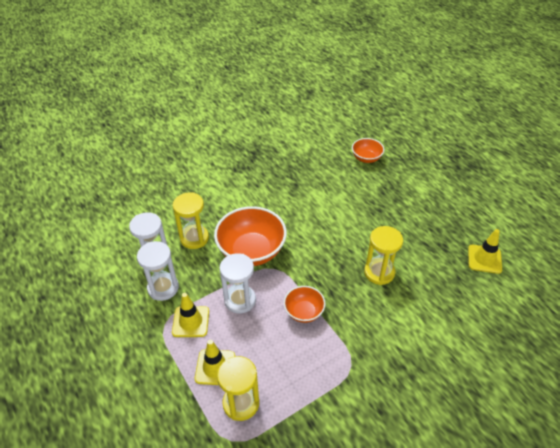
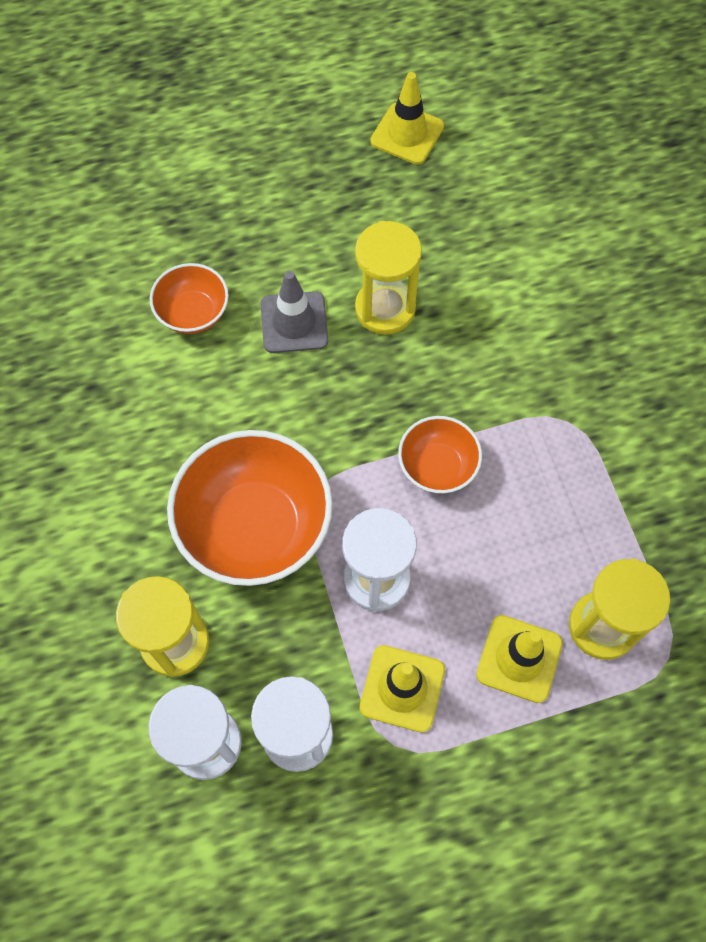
camera: 75 degrees left, 20 degrees up
orange bowl [352,138,384,163] -> orange bowl moved to [150,263,229,334]
none -> grey traffic cone [261,271,328,353]

